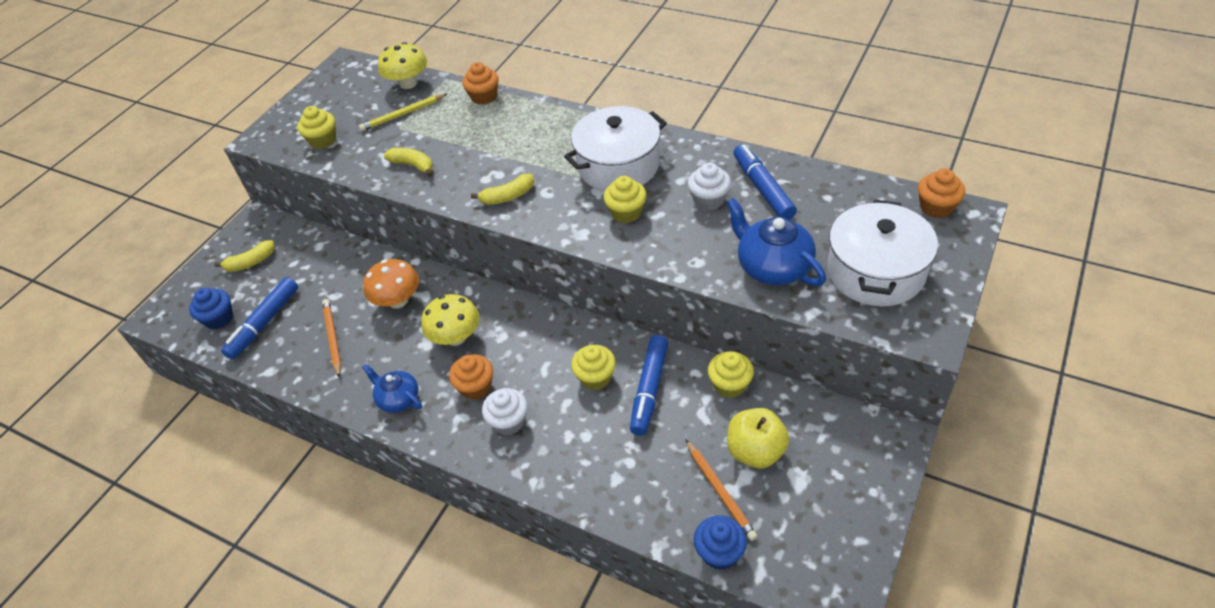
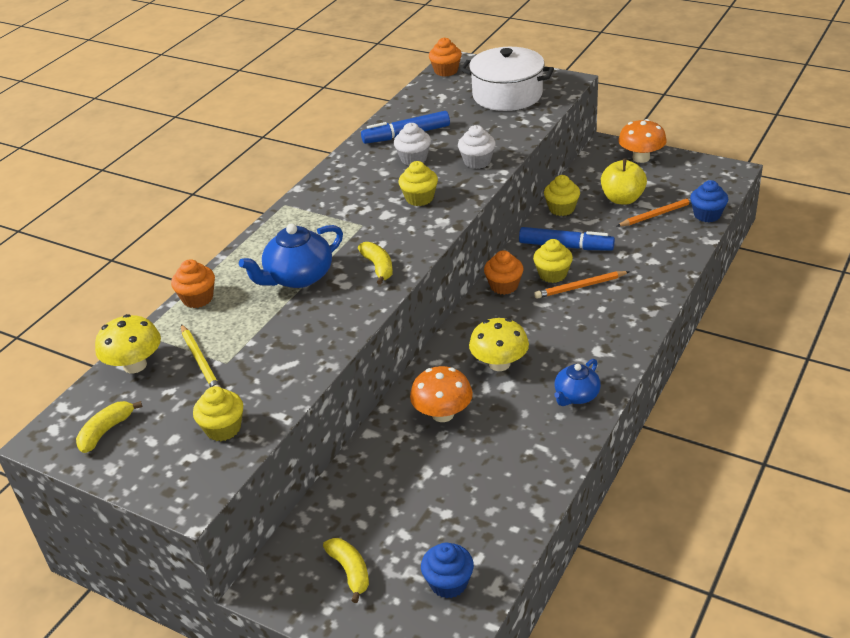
camera: 90 degrees left, 10 degrees down
blue marker [221,277,298,359] -> none
orange pencil [322,299,341,378] -> orange pencil moved to [534,271,630,299]
yellow banana [384,148,433,177] -> yellow banana moved to [76,401,142,453]
orange cupcake [449,354,493,400] -> orange cupcake moved to [484,250,524,295]
white cupcake [482,388,528,435] -> white cupcake moved to [458,125,496,169]
white pot [564,106,667,191] -> none
blue teapot [726,198,826,286] -> blue teapot moved to [239,224,343,288]
none -> orange mushroom [618,119,667,163]

